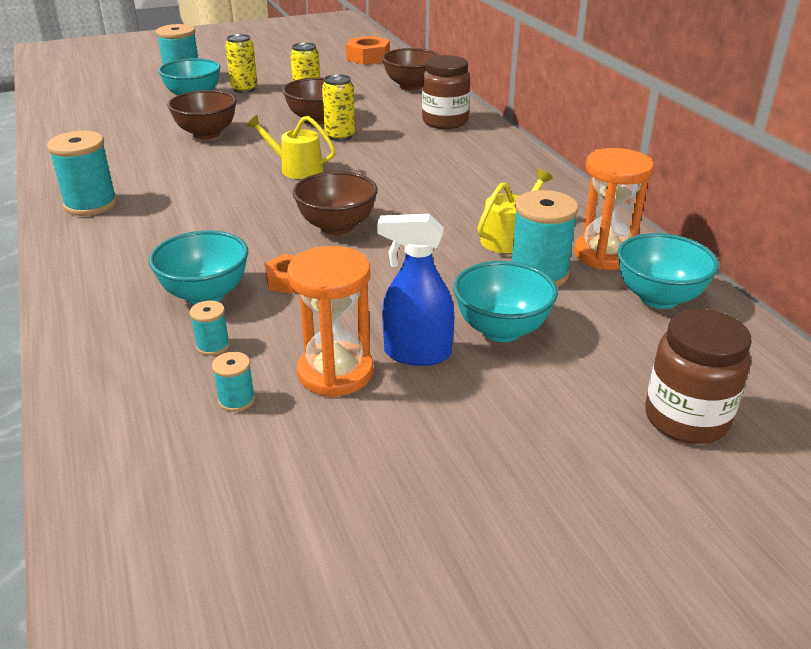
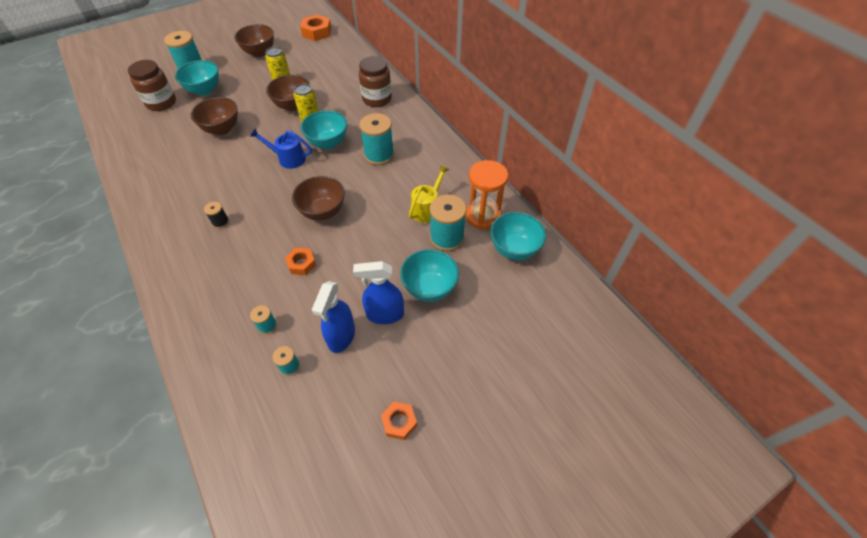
camera: 10 degrees left, 20 degrees up
turquoise spool [47,131,117,216] -> turquoise spool moved to [359,113,394,165]
turquoise bowl [149,230,248,305] -> turquoise bowl moved to [301,110,347,149]
yellow can [225,34,258,93] -> none
yellow watering can [246,115,336,179] -> blue watering can [250,128,312,169]
orange hourglass [287,246,373,397] -> blue spray bottle [312,281,355,353]
brown bowl [382,48,440,90] -> brown bowl moved to [234,24,274,57]
brown jar [645,309,752,444] -> brown jar moved to [128,60,176,111]
none -> black spool [204,202,229,229]
none -> orange nut [381,402,417,440]

